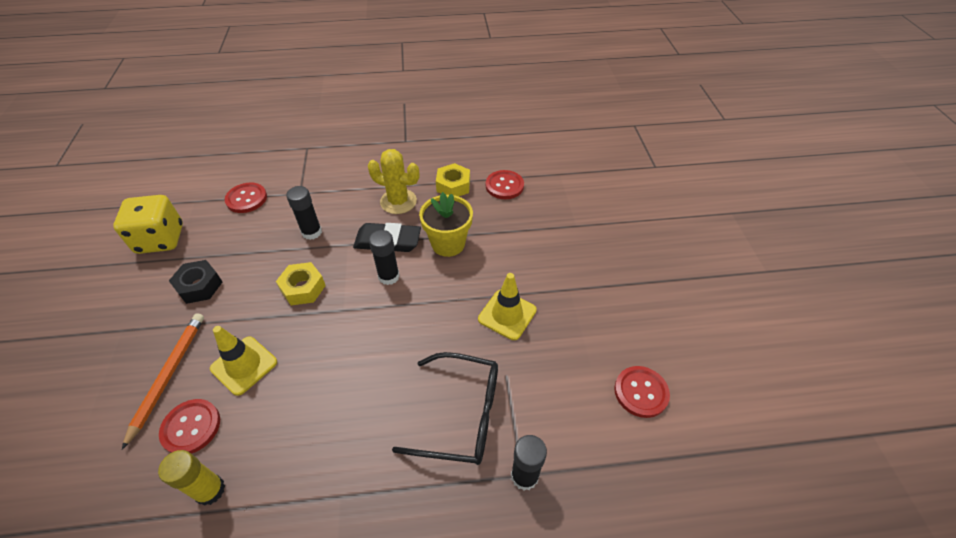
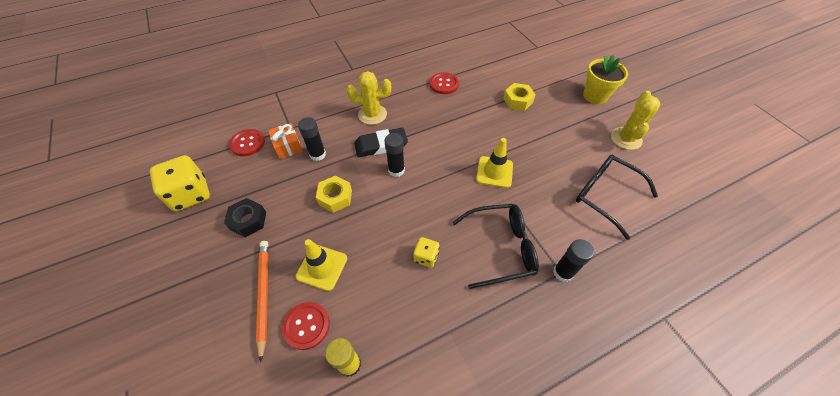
camera: 20 degrees left, 5 degrees up
yellow flower pot [419,192,473,257] -> yellow flower pot moved to [583,55,628,104]
yellow nut [436,163,470,197] -> yellow nut moved to [503,83,536,111]
red button [614,366,670,418] -> black glasses [576,155,658,240]
none -> orange gift [268,123,303,159]
none -> yellow dice [413,237,440,268]
none -> yellow cactus [611,91,660,150]

